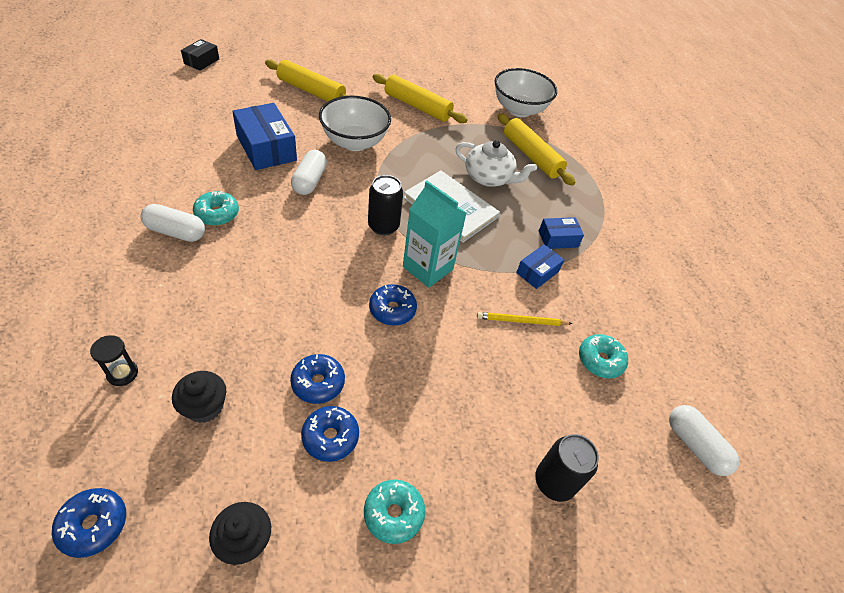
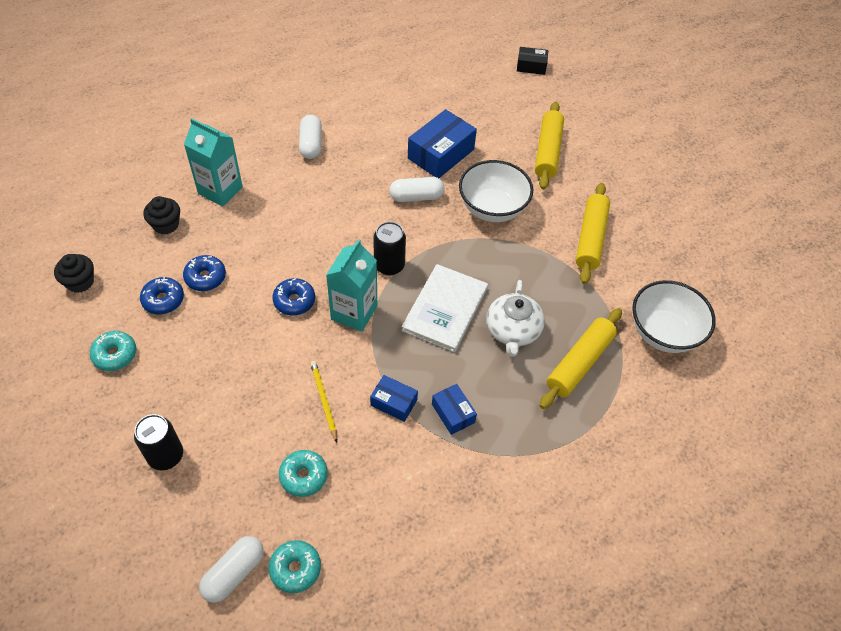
camera: 75 degrees right, 5 degrees up
blue donut [52,488,126,558] -> none
black hourglass [90,335,138,386] -> none
turquoise donut [193,191,239,226] -> turquoise donut moved to [269,540,321,593]
none -> turquoise carton [184,118,243,207]

